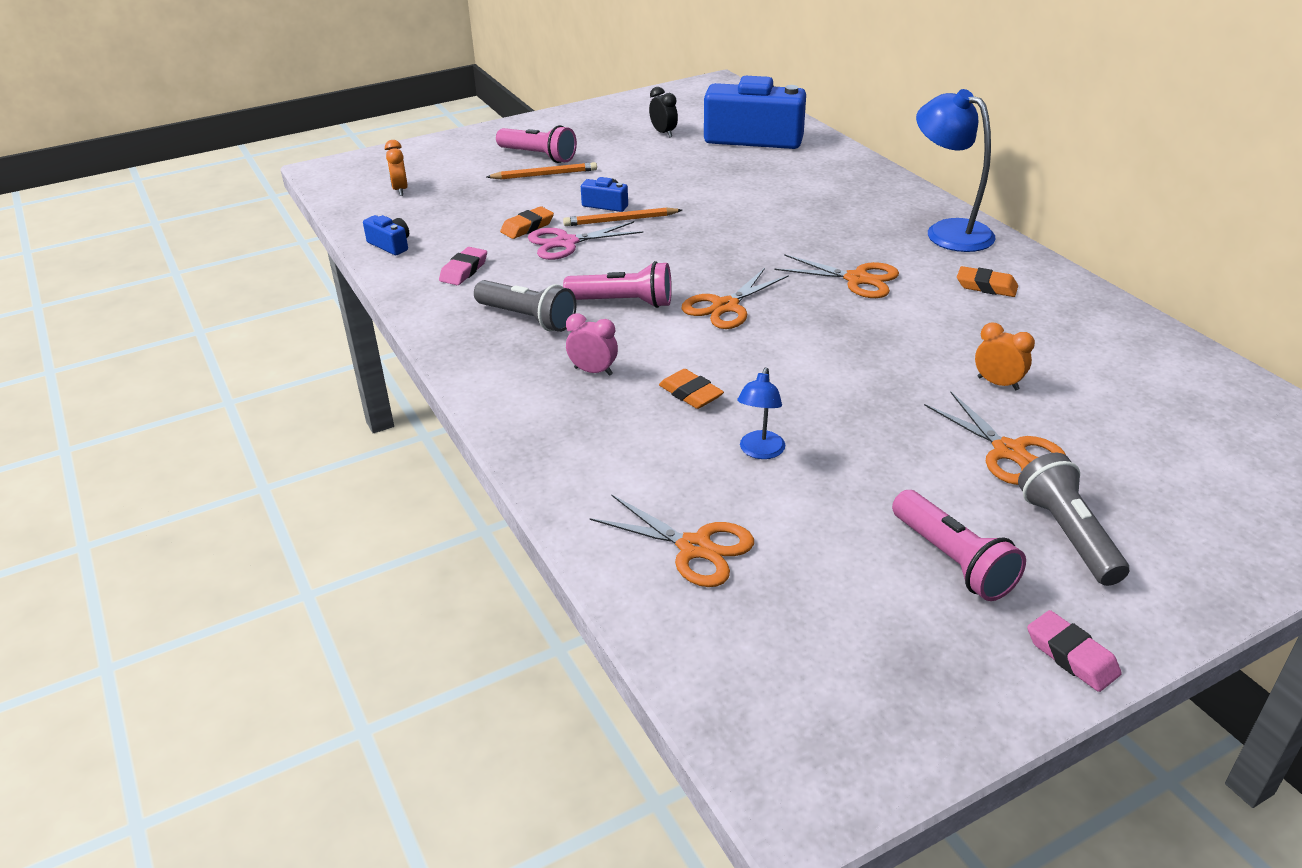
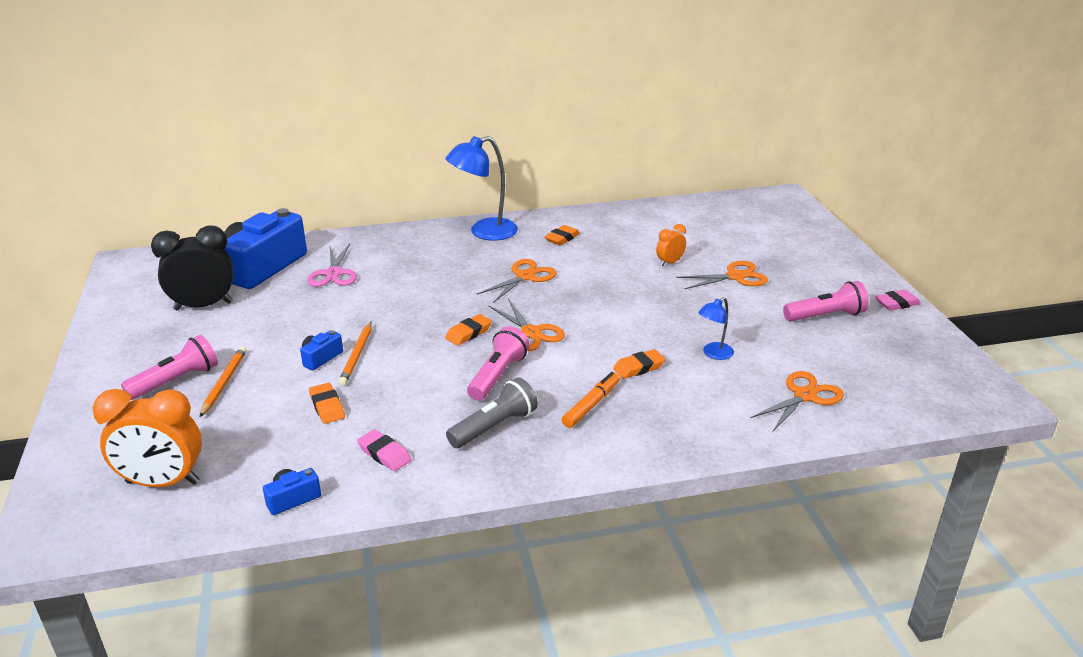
camera: 75 degrees left, 5 degrees down
orange clock [385,140,408,196] -> orange clock [93,389,202,487], size x1.99
pink scissors [528,221,643,260] -> pink scissors moved to [307,244,357,287]
pink clock [566,314,618,376] -> orange marker [562,372,620,428]
black clock [649,87,678,137] -> black clock [151,226,233,311], size x1.99
blue lamp [737,368,785,459] -> blue lamp turned 105 degrees clockwise [698,297,734,360]
grey flashlight [1018,453,1129,586] -> none
none -> orange eraser [445,314,492,346]

